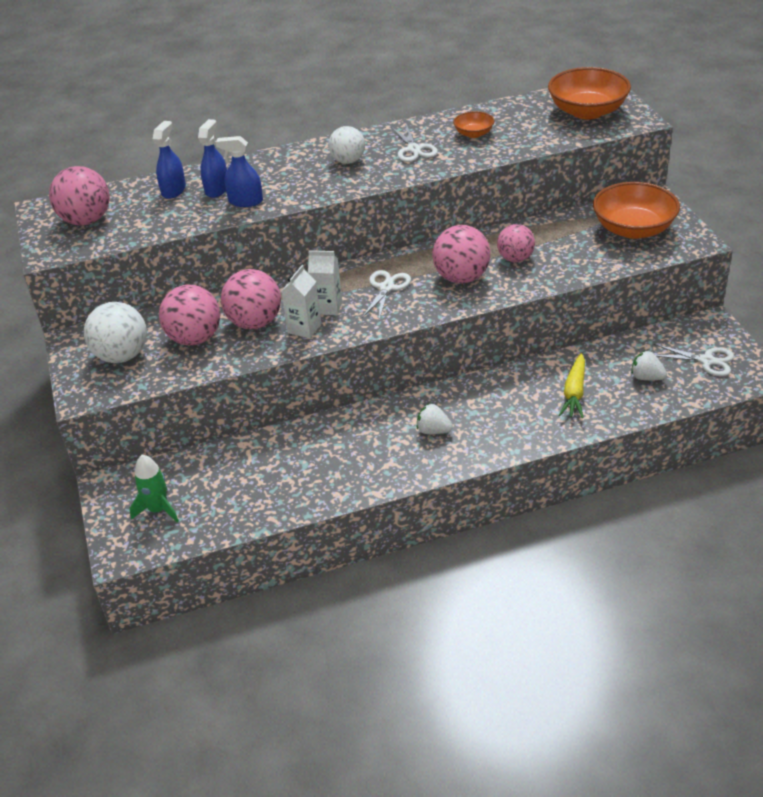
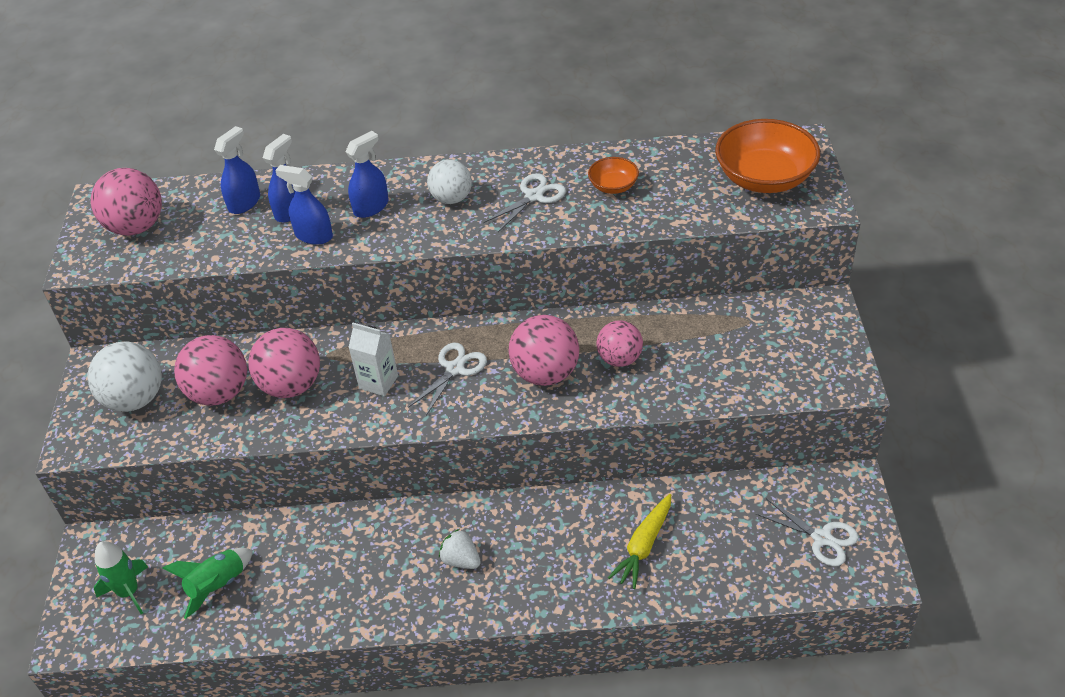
camera: 15 degrees right, 5 degrees up
white carton [281,265,321,338] -> none
white scissors [391,124,438,162] -> white scissors turned 135 degrees counterclockwise [483,173,566,232]
orange bowl [593,182,680,239] -> none
white strawberry [631,351,667,380] -> none
none -> green rocket [163,548,253,619]
none -> blue spray bottle [345,131,389,218]

